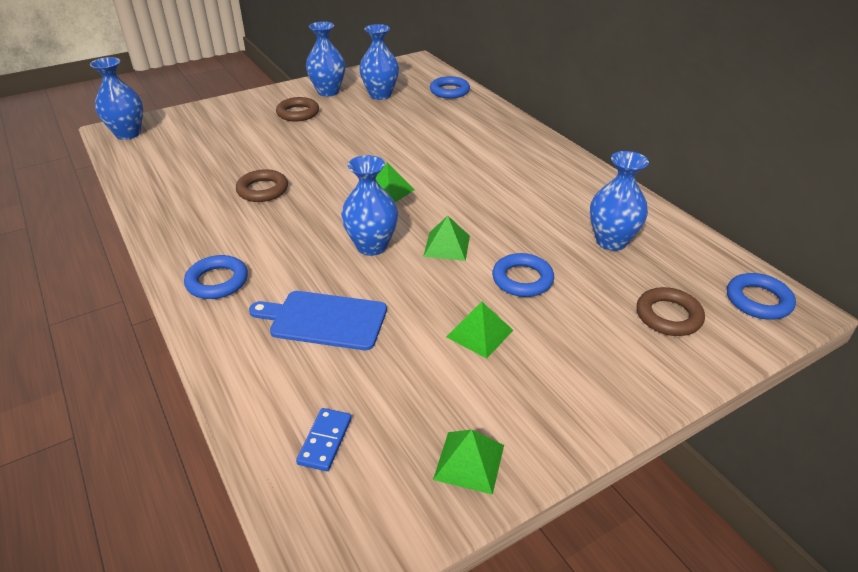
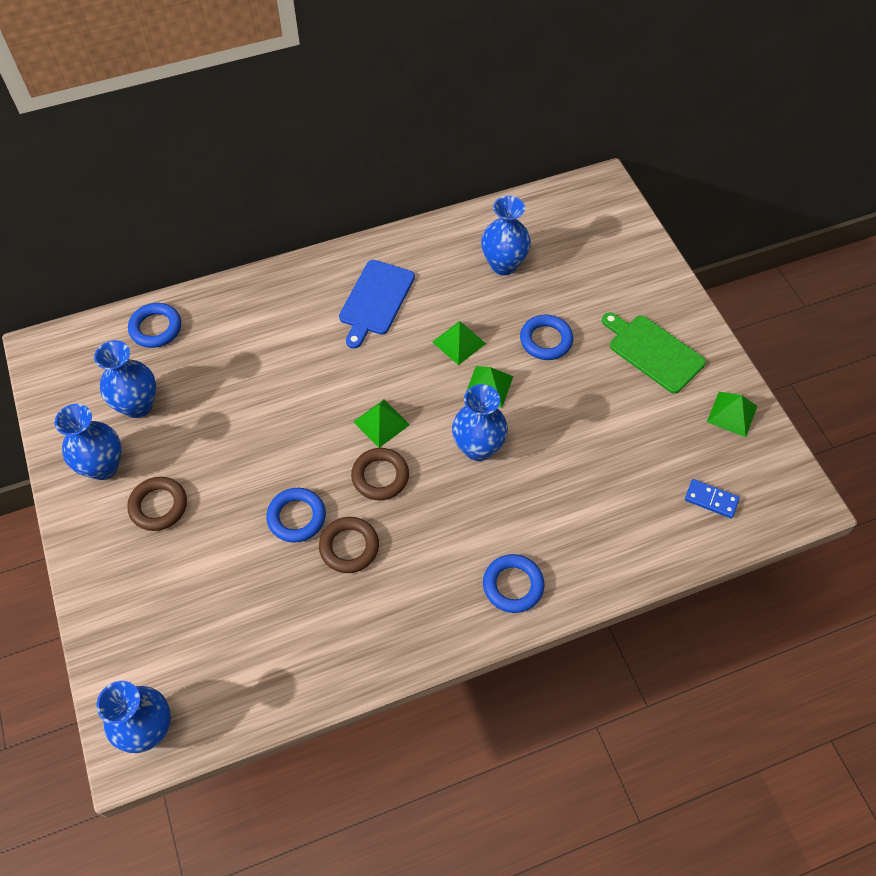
camera: 80 degrees left, 20 degrees up
blue cutting board [249,291,387,350] -> blue cutting board moved to [339,260,415,349]
green pyramid [446,302,513,358] -> green pyramid moved to [432,321,486,365]
brown ring [637,287,705,336] -> brown ring moved to [351,448,409,500]
blue ring [727,273,796,320] -> blue ring moved to [266,488,326,543]
none -> green cutting board [602,312,706,393]

